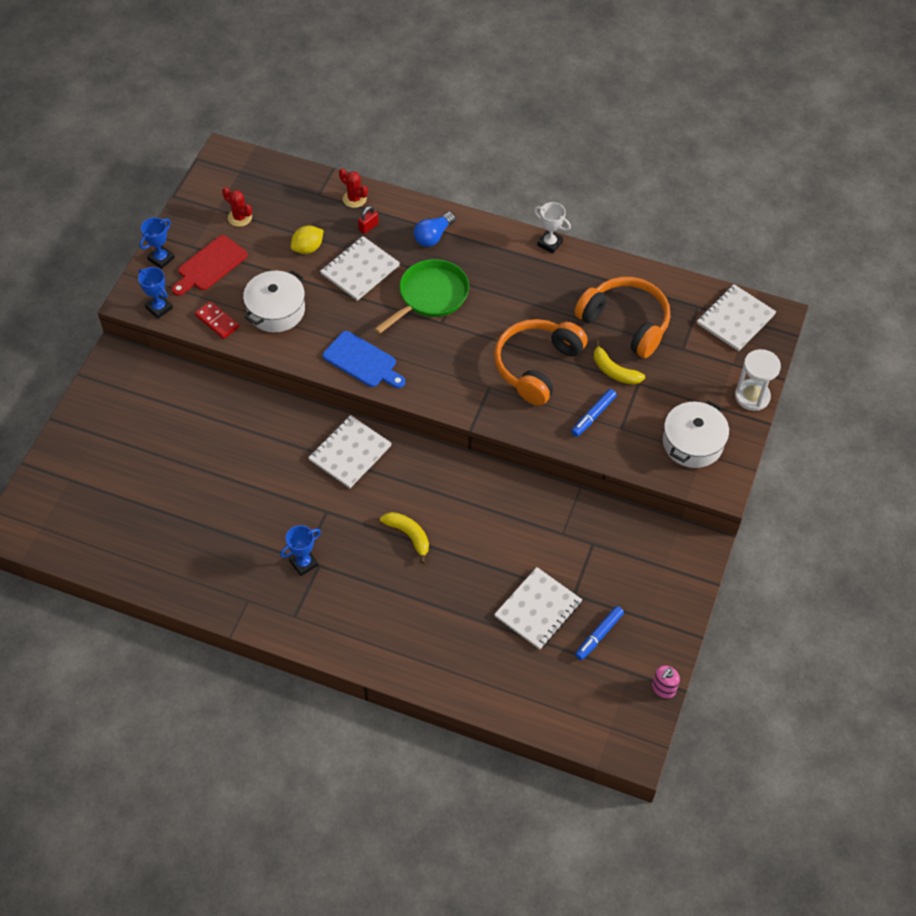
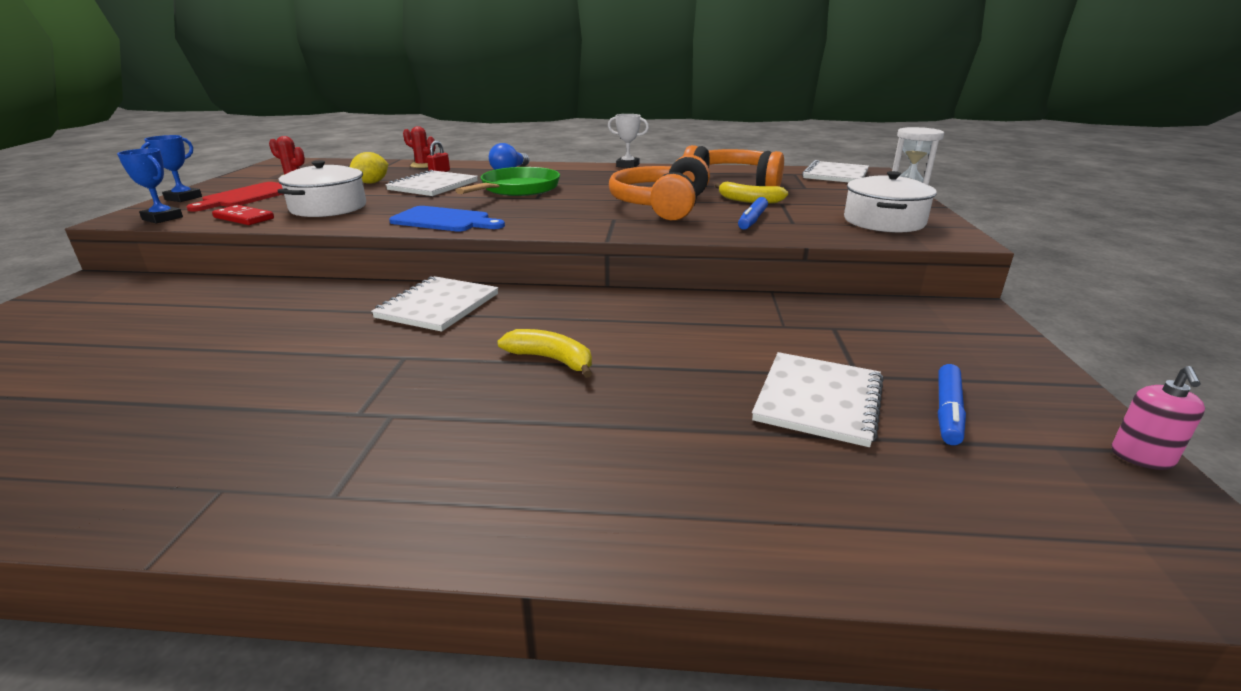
camera: 15 degrees left, 30 degrees down
blue trophy [280,525,321,576] -> none

